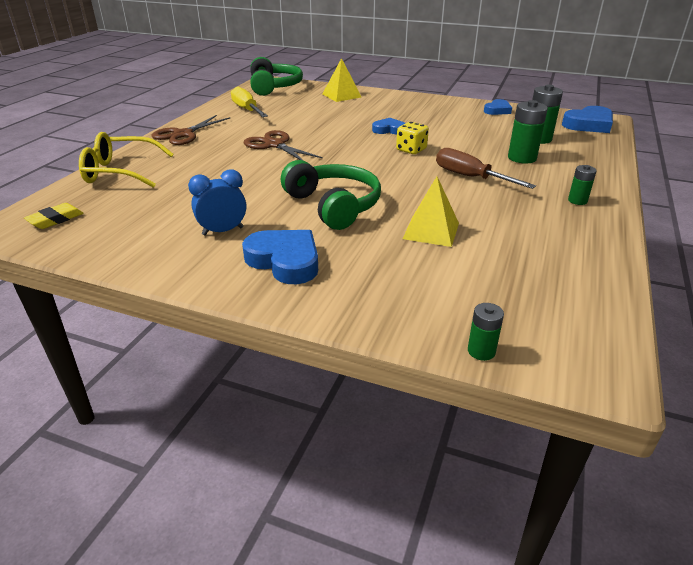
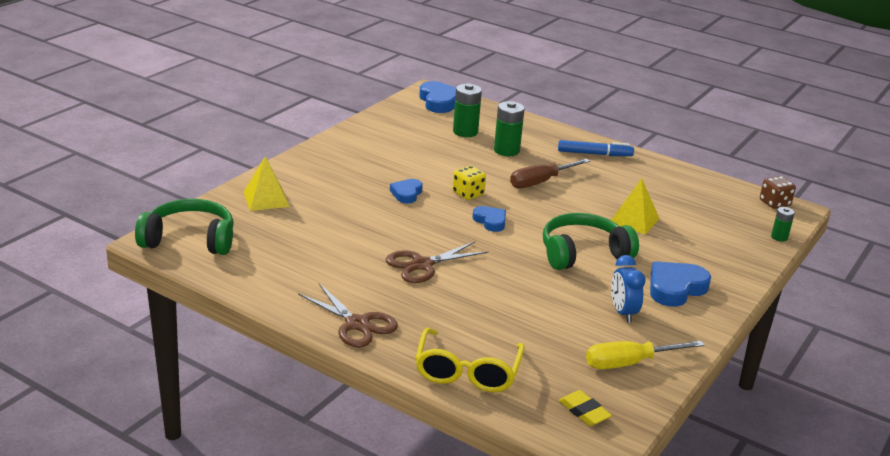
camera: 80 degrees left, 5 degrees down
yellow screwdriver [231,86,268,117] -> yellow screwdriver moved to [586,341,705,369]
blue heart [484,99,512,115] -> blue heart moved to [473,206,506,232]
green battery [568,165,597,205] -> blue marker [558,140,634,156]
none -> brown dice [760,176,796,209]

